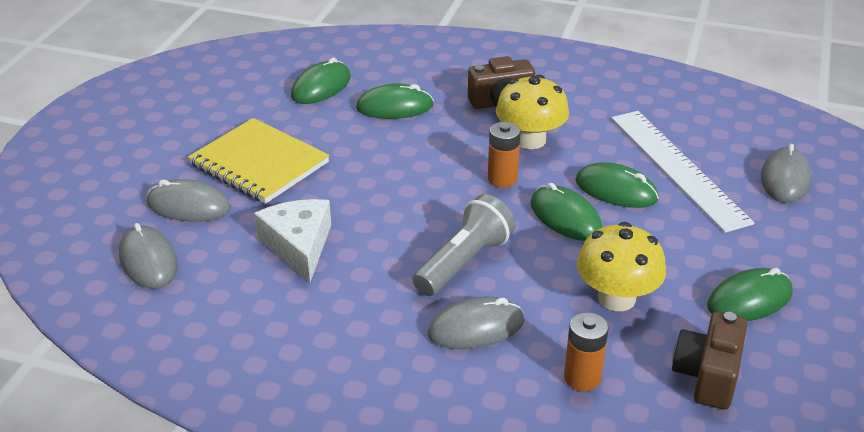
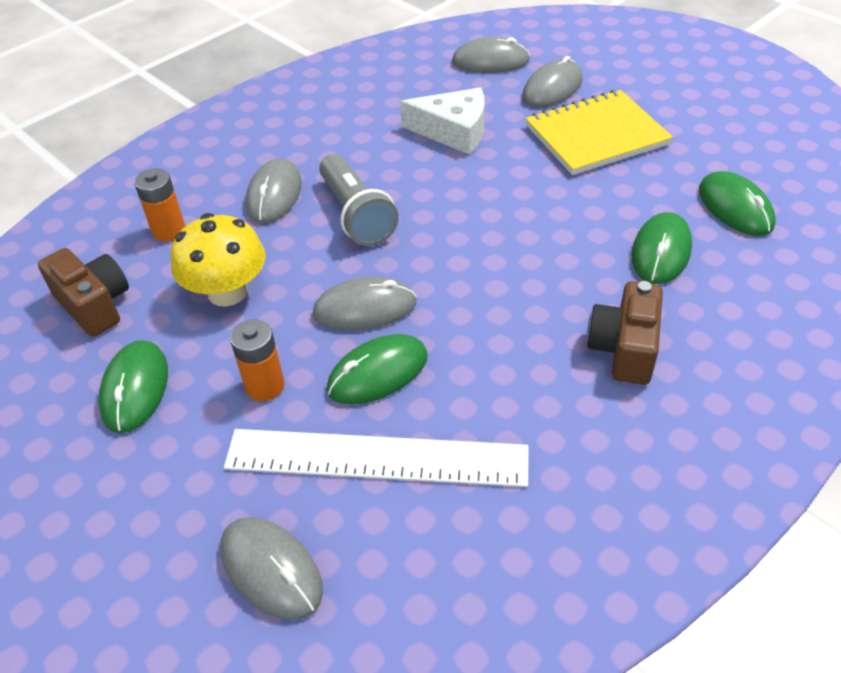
camera: 120 degrees right, 10 degrees up
orange battery [488,122,521,187] -> orange battery moved to [230,319,285,401]
yellow mushroom [496,75,569,149] -> none
green mouse [531,183,602,241] -> grey mouse [313,277,416,331]

